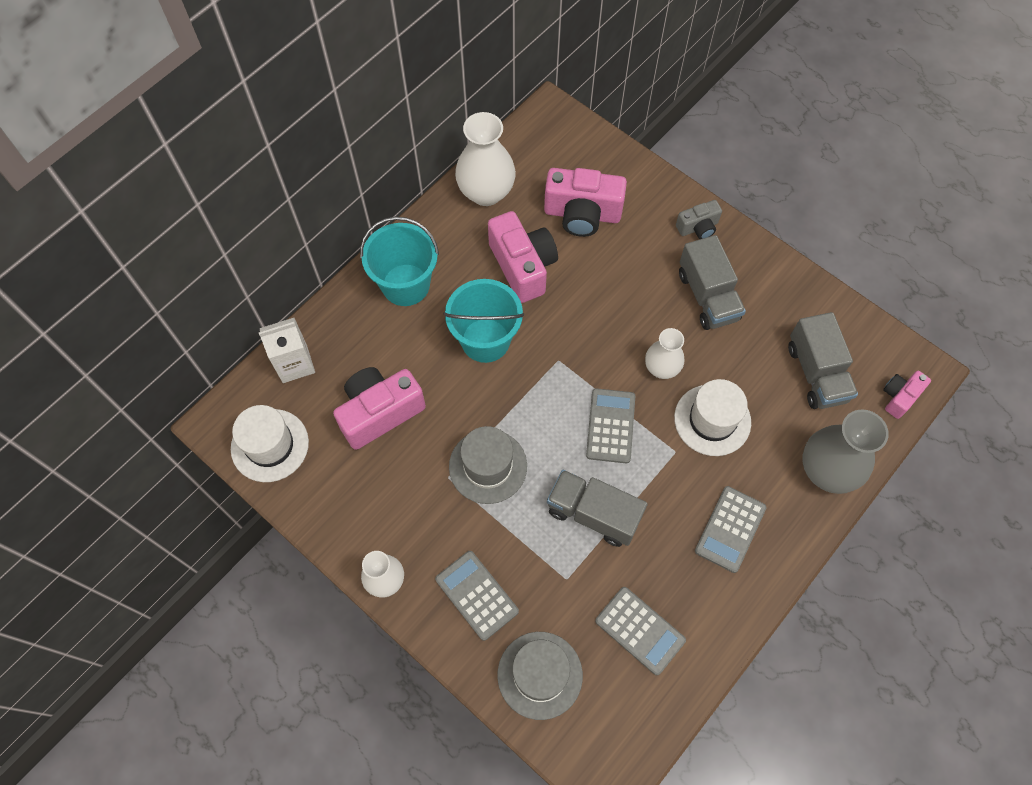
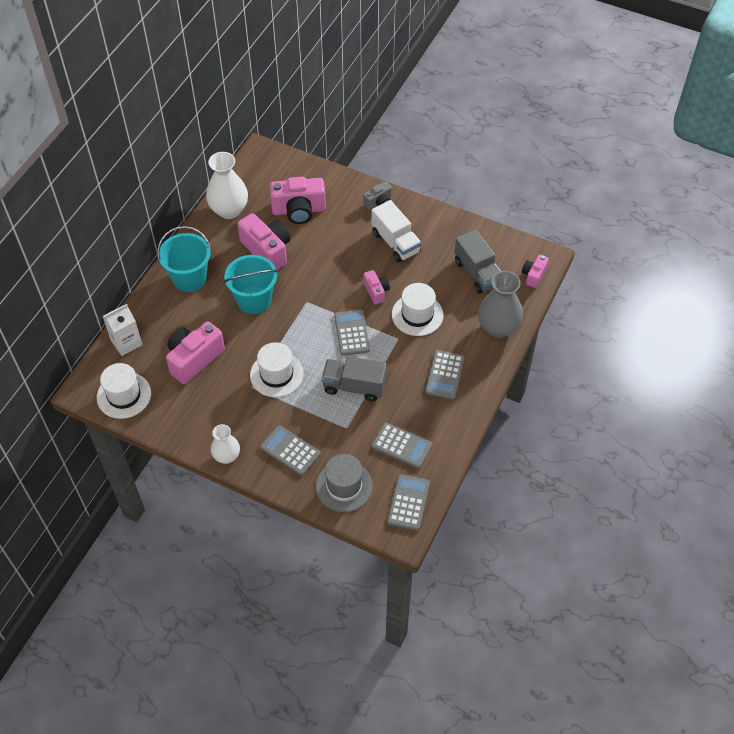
camera: 15 degrees left, 10 degrees down
grey hat [449,426,527,504] -> white hat [250,342,304,397]
white vase [645,328,684,379] -> pink camera [364,270,390,304]
grey truck [679,235,746,330] -> white truck [372,200,421,262]
none -> grey calculator [387,474,430,531]

